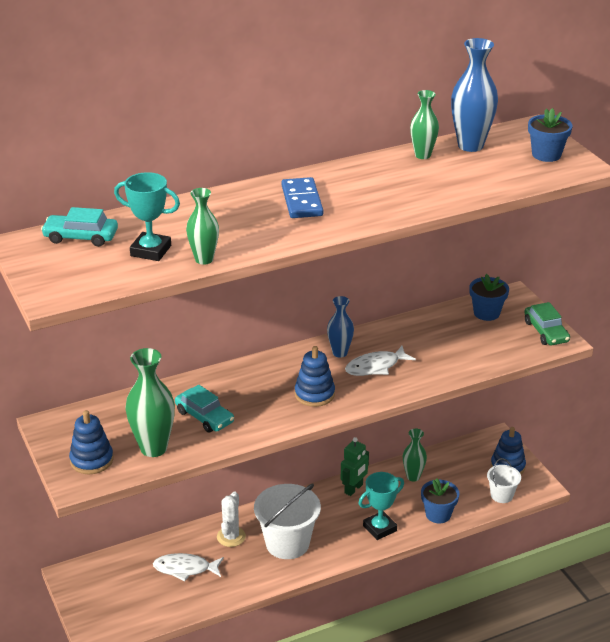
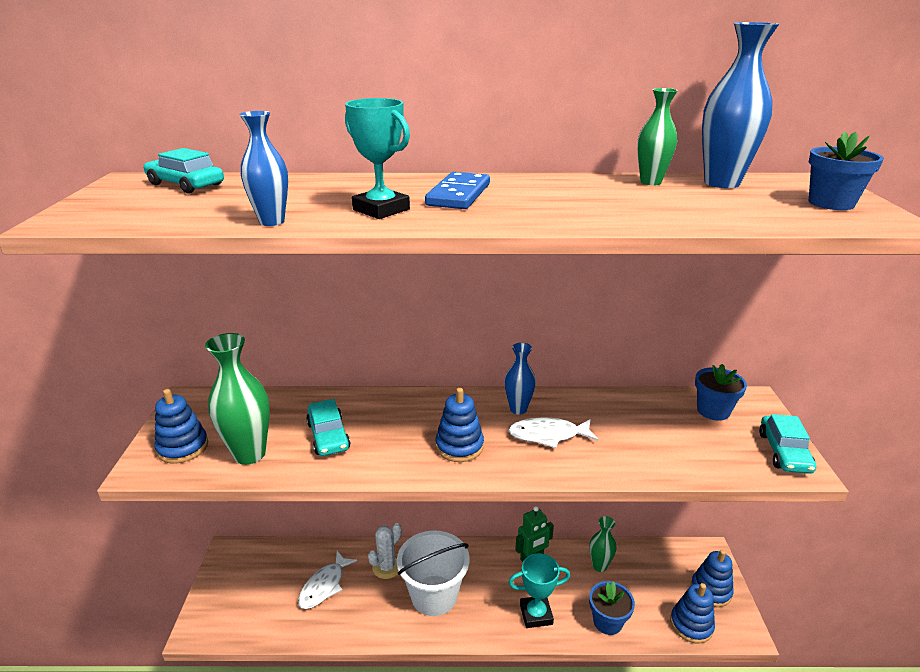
camera: 25 degrees right, 5 degrees down
turquoise trophy [114,172,180,261] -> turquoise trophy moved to [345,98,410,219]
white fish [153,553,224,581] -> white fish turned 90 degrees counterclockwise [298,551,357,609]
green vase [186,188,219,265] -> blue vase [239,111,288,226]
white bucket [487,458,521,503] -> blue stacking toy [670,583,715,644]
green car [524,302,570,346] -> turquoise car [759,414,816,474]

